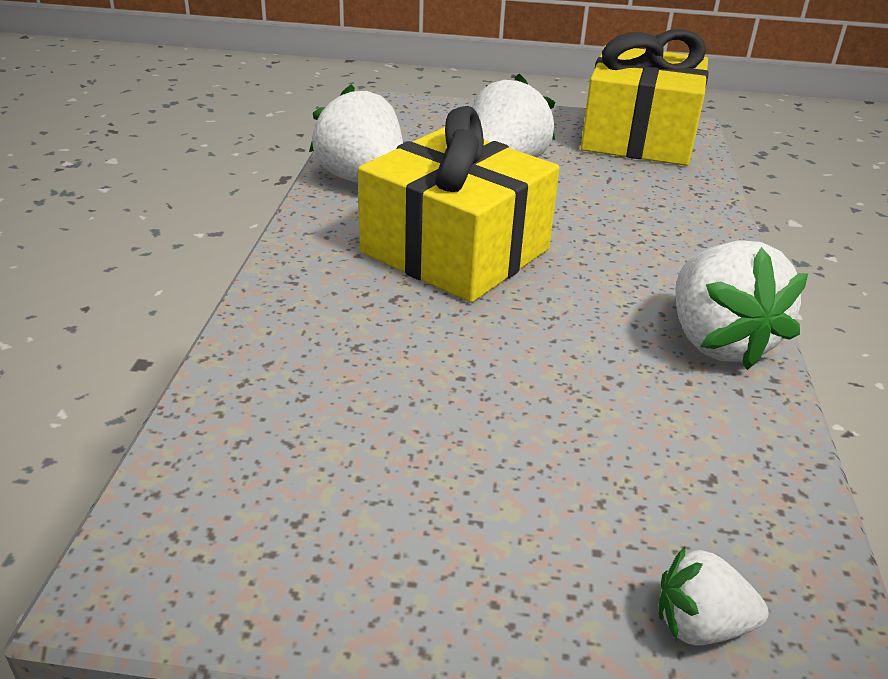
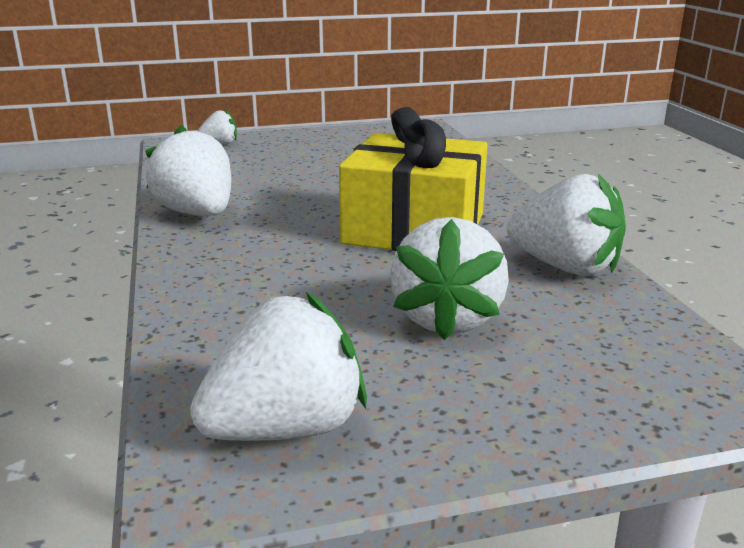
camera: 160 degrees right, 10 degrees down
yellow gift [581,29,709,166] -> white strawberry [190,292,367,441]

